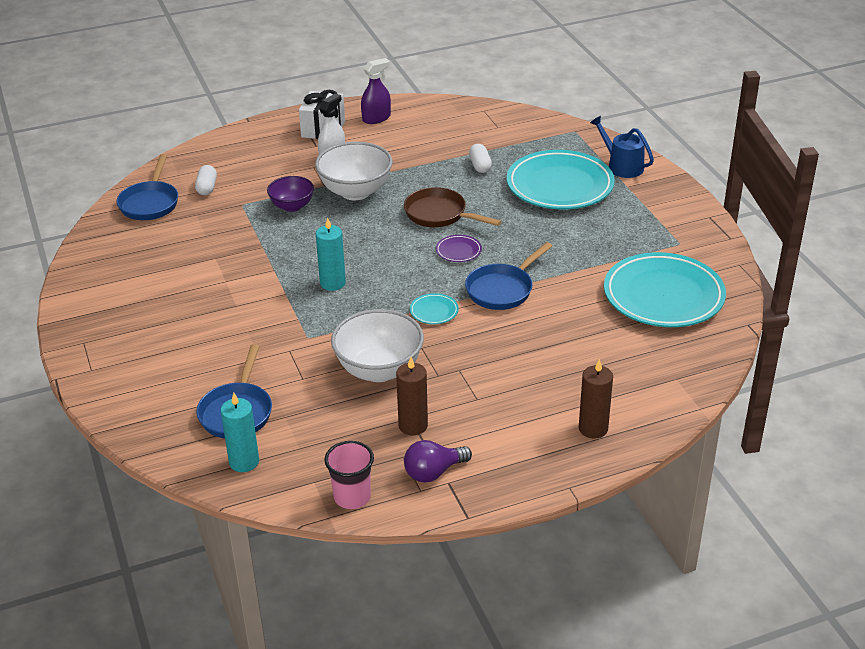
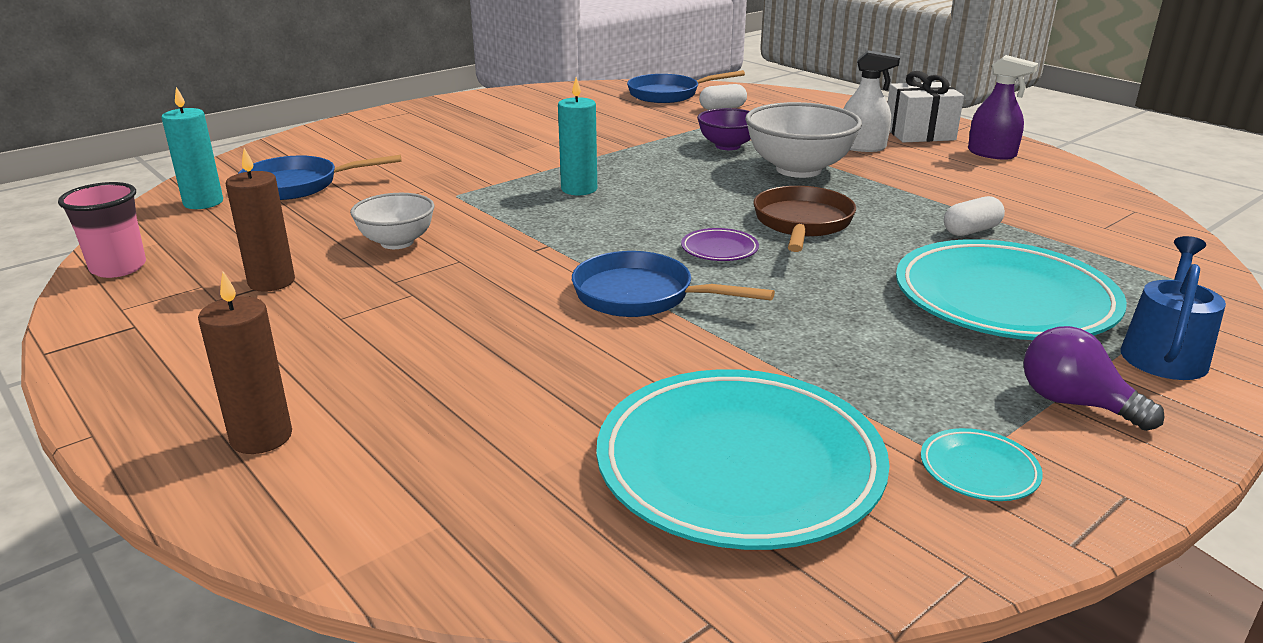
camera: 70 degrees right, 10 degrees down
white bowl [331,309,424,382] -> white bowl [350,193,435,249], size x0.60
purple light bulb [404,440,472,483] -> purple light bulb moved to [1024,326,1165,431]
turquoise plate [410,293,459,324] -> turquoise plate moved to [921,428,1043,501]

